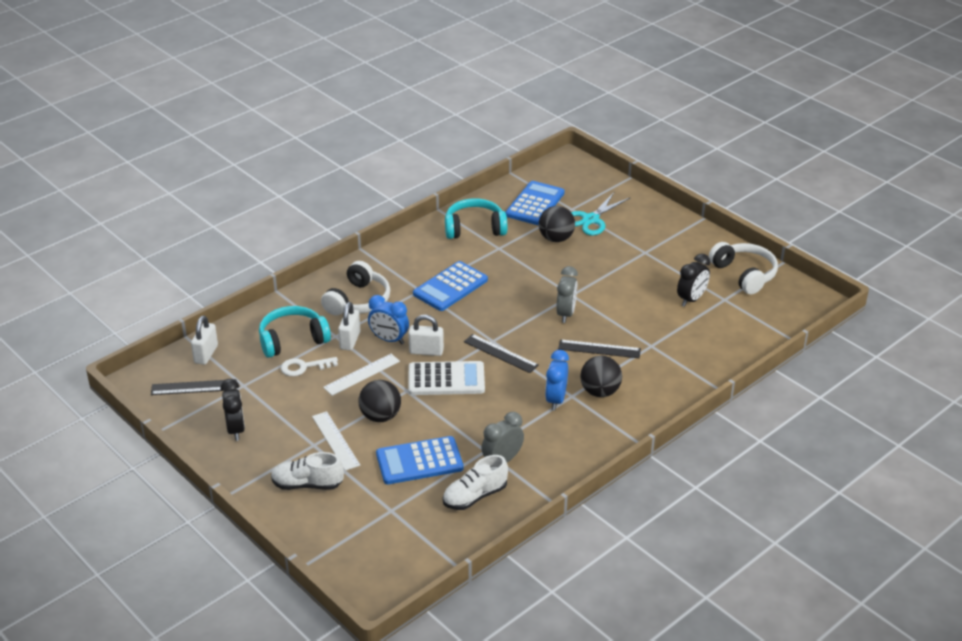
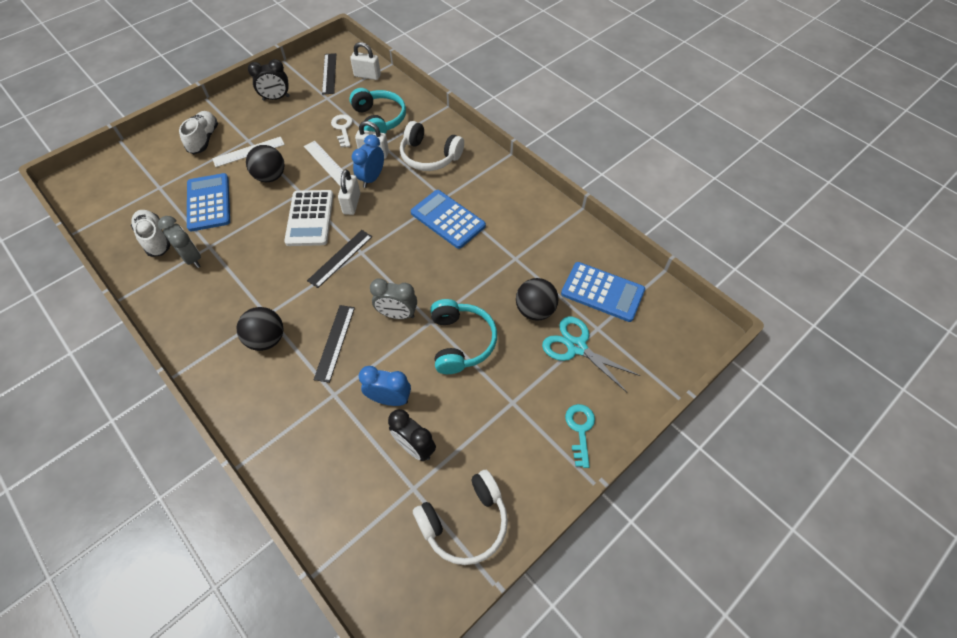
camera: 90 degrees right, 20 degrees up
turquoise headphones [445,198,507,239] -> turquoise headphones moved to [430,299,497,374]
blue clock [545,350,569,410] -> blue clock moved to [359,366,411,406]
none -> turquoise key [565,404,595,468]

